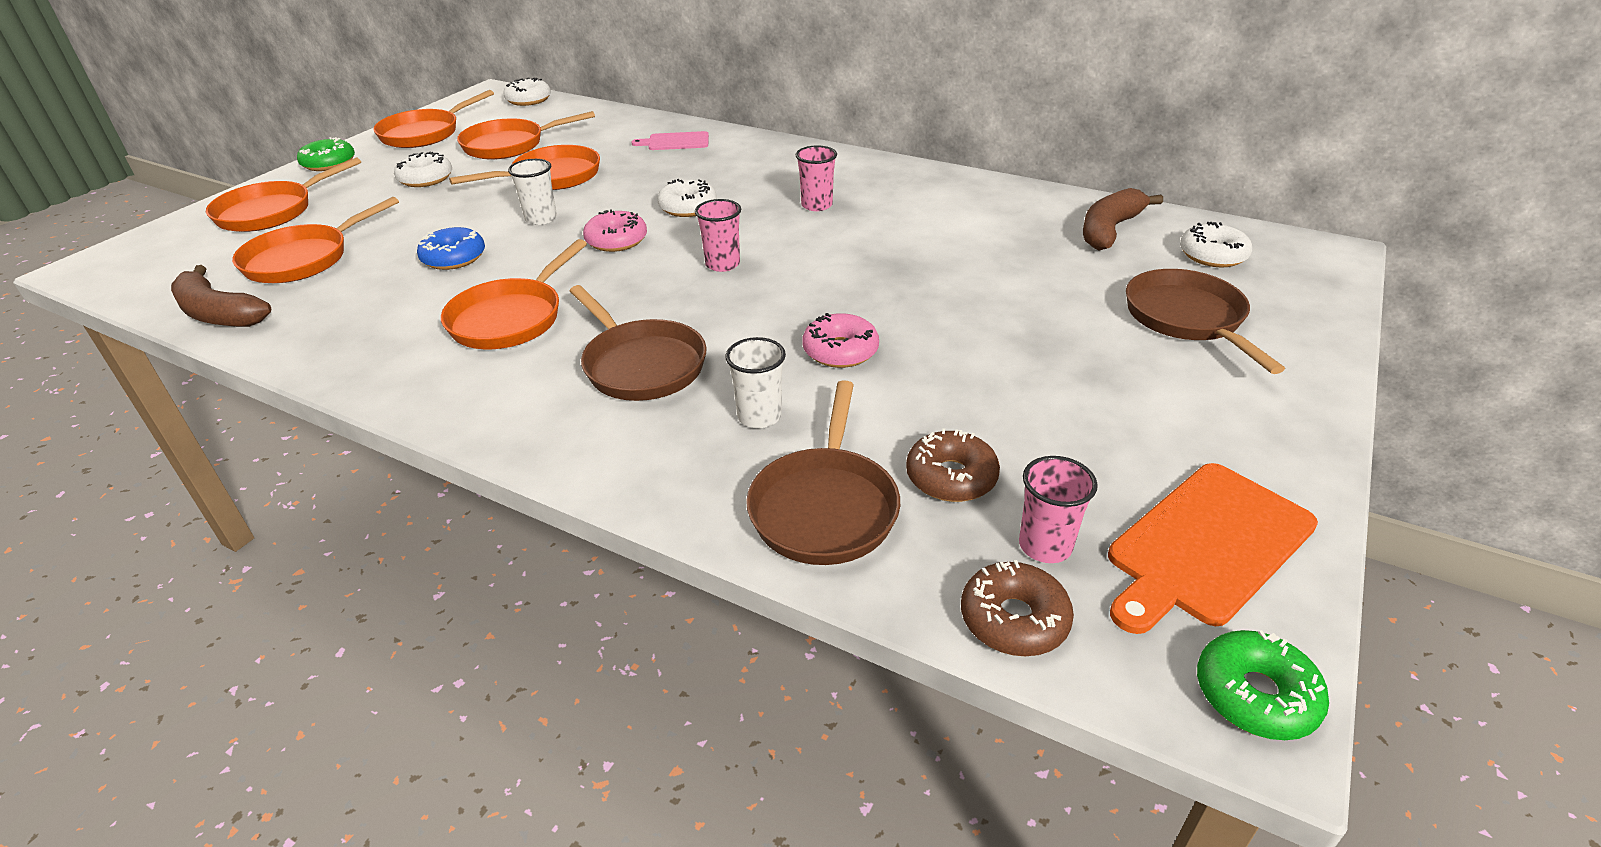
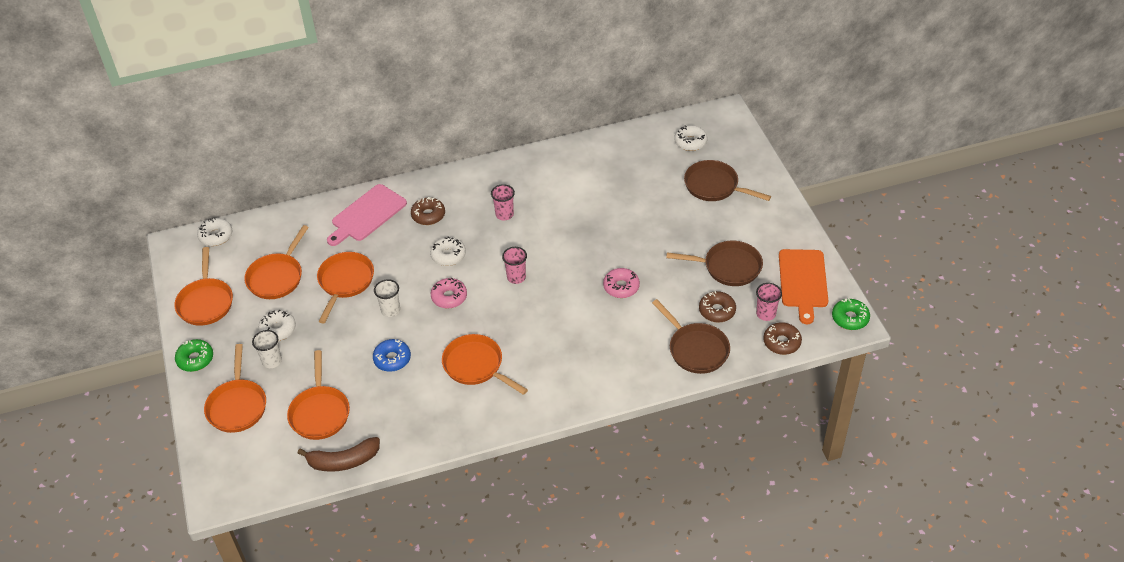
camera: 45 degrees left, 10 degrees up
orange pan [441,239,587,349] -> orange pan turned 150 degrees clockwise [442,334,528,395]
brown pan [570,285,707,401] -> brown pan moved to [666,241,763,286]
pink cutting board [631,131,709,150] -> pink cutting board [327,184,407,246], size x1.75
white cup [726,337,786,428] -> white cup moved to [252,330,282,368]
brown banana [1083,188,1163,251] -> none
none -> brown donut [411,197,445,225]

